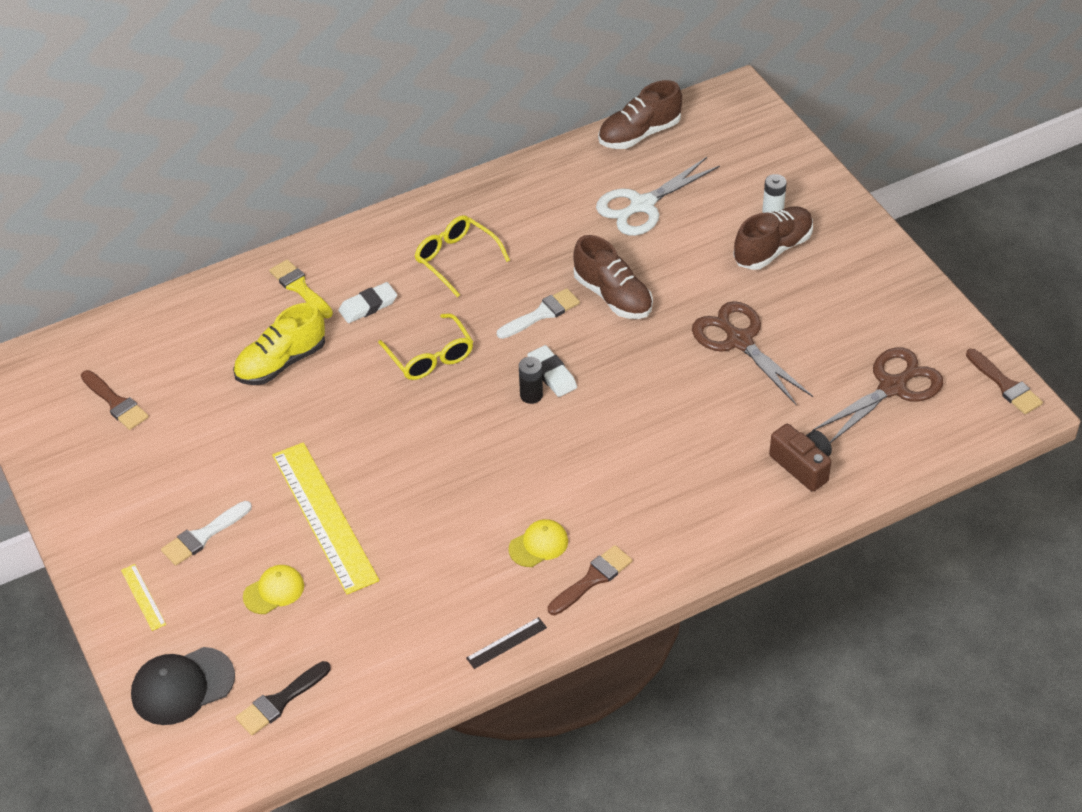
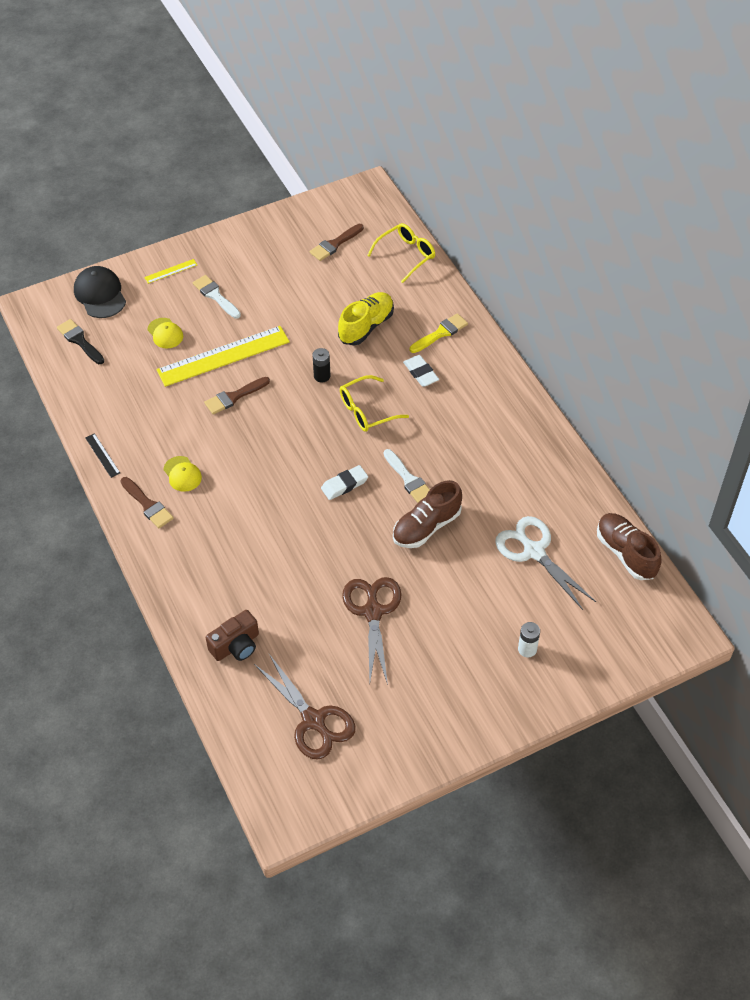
camera: 90 degrees right, 5 degrees up
yellow shoe [233,303,325,385] -> yellow shoe turned 75 degrees clockwise [338,292,394,345]
yellow glasses [415,215,510,297] -> yellow glasses moved to [367,223,435,283]
black battery [519,357,543,404] -> black battery moved to [313,348,330,383]
brown scissors [692,301,813,405] -> brown scissors turned 60 degrees counterclockwise [342,577,401,685]
brown shoe [733,206,813,270] -> none
brown brush [966,349,1043,414] -> brown brush moved to [204,377,270,414]

